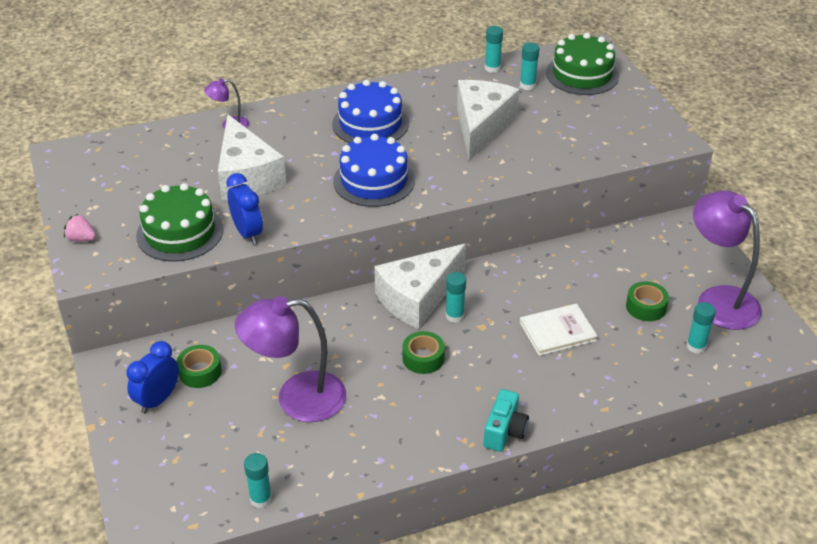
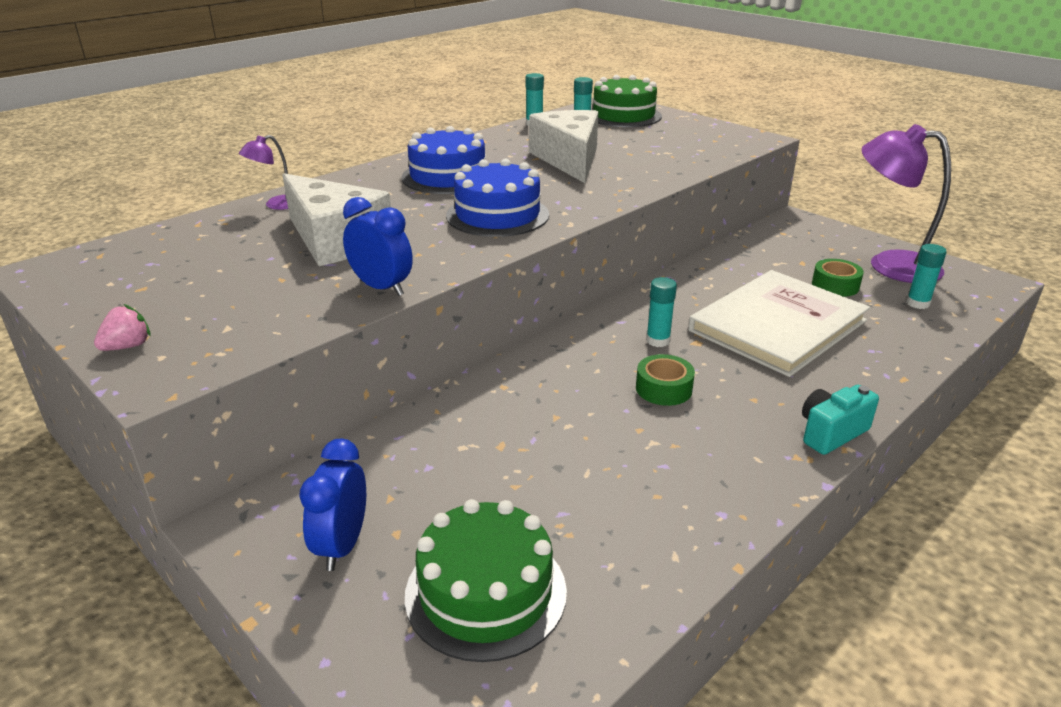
camera: 25 degrees left, 10 degrees down
pink strawberry [64,214,96,241] -> pink strawberry turned 135 degrees clockwise [94,304,151,351]
green cake [136,183,223,262] -> green cake moved to [405,499,567,662]
green tape [177,345,222,388] -> none
purple lamp [235,296,346,422] -> none
turquoise glue stick [244,453,272,508] -> none
white cheese [374,244,466,329] -> none
turquoise camera [484,389,529,452] -> turquoise camera turned 120 degrees counterclockwise [802,385,879,455]
white book [520,304,598,356] -> white book [688,270,870,377], size x1.92

